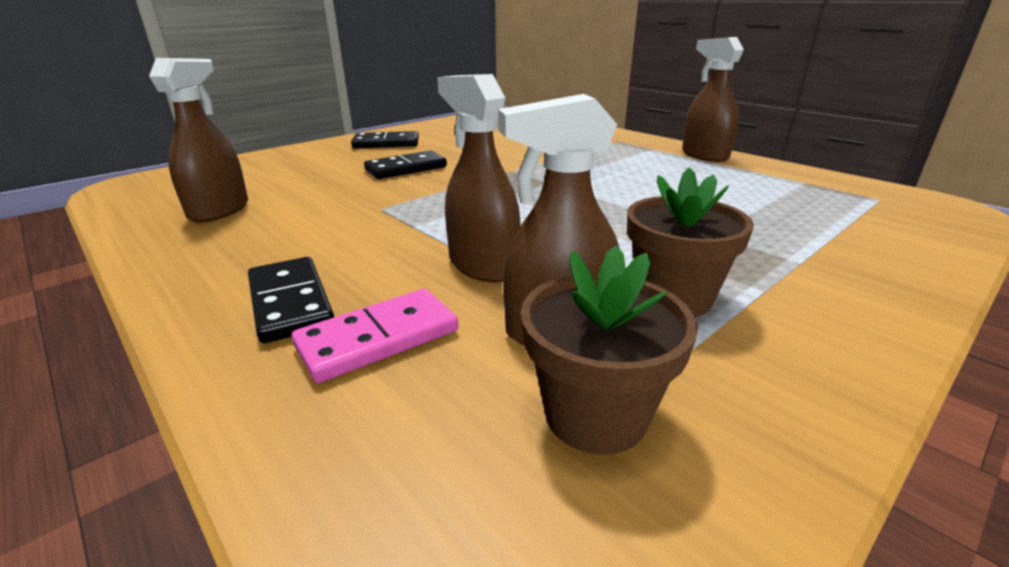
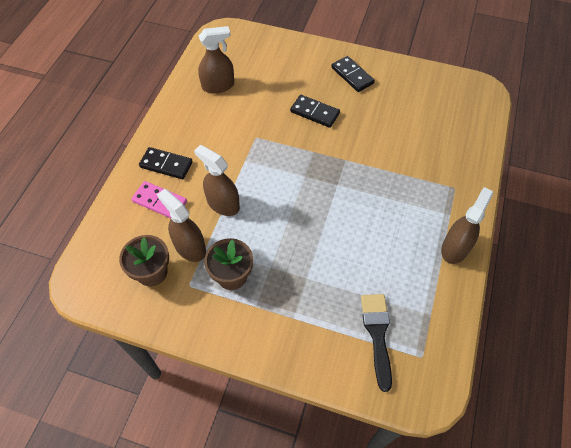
camera: 60 degrees right, 30 degrees up
black domino [248,257,334,343] -> black domino turned 75 degrees clockwise [139,147,193,179]
brown spray bottle [437,74,520,283] -> brown spray bottle turned 75 degrees counterclockwise [194,145,240,216]
none -> black brush [361,294,392,392]

